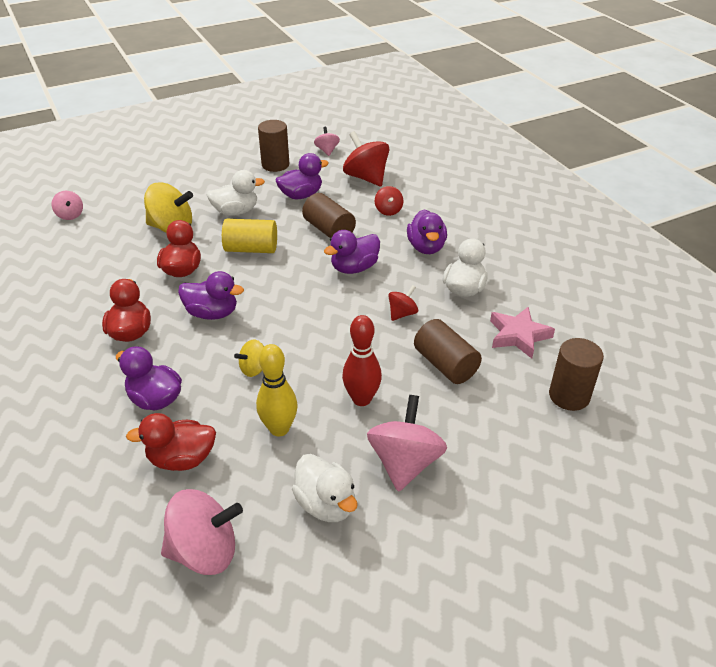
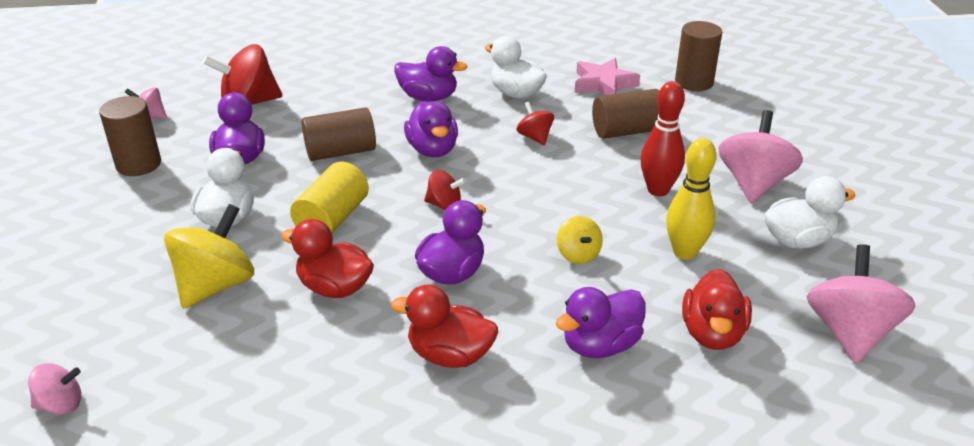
camera: 70 degrees left, 5 degrees down
pink spinning top [367,395,447,492] -> pink spinning top turned 75 degrees clockwise [718,110,803,203]
red spinning top [375,186,403,216] -> red spinning top moved to [424,170,466,210]

